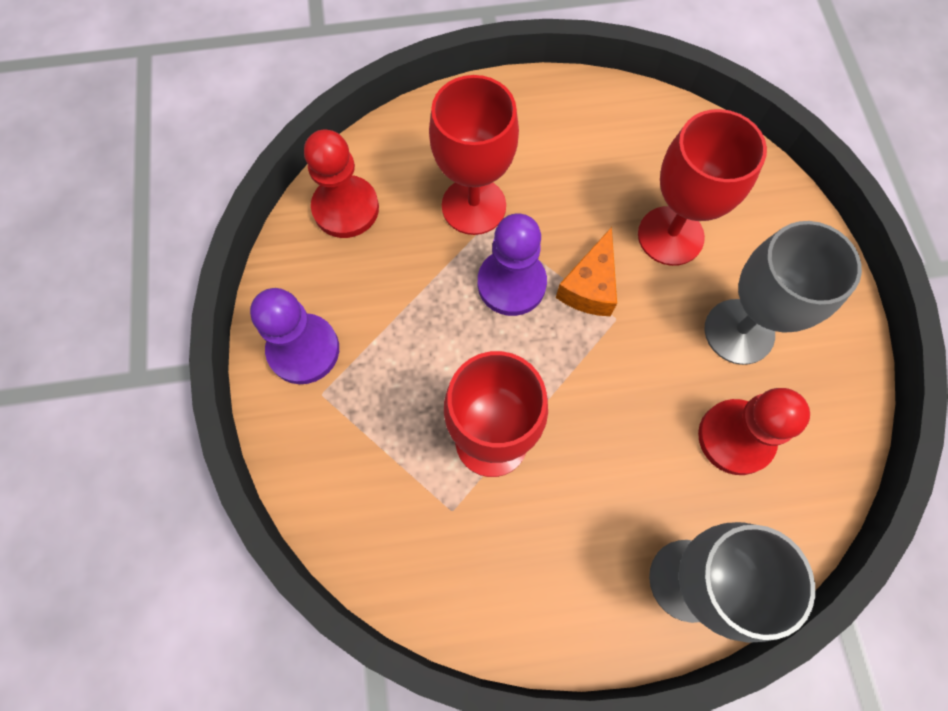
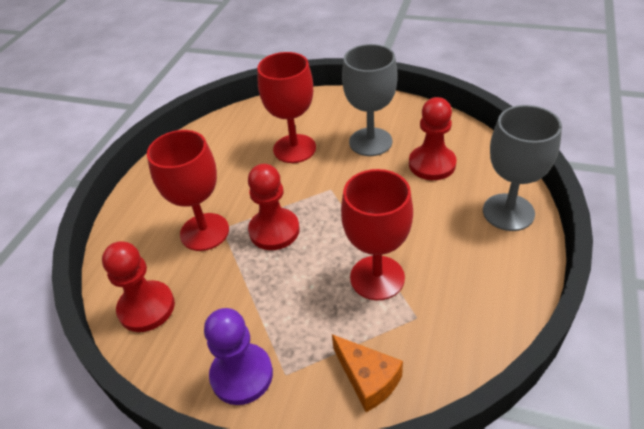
camera: 60 degrees left, 25 degrees down
purple pawn [478,213,547,316] -> red pawn [248,164,300,250]
orange cheese [556,227,617,316] -> orange cheese moved to [332,334,403,412]

